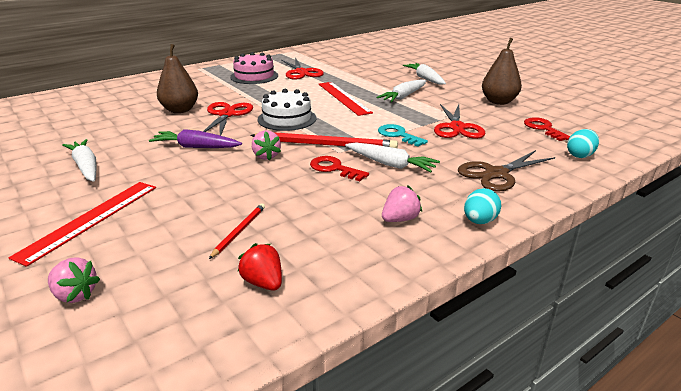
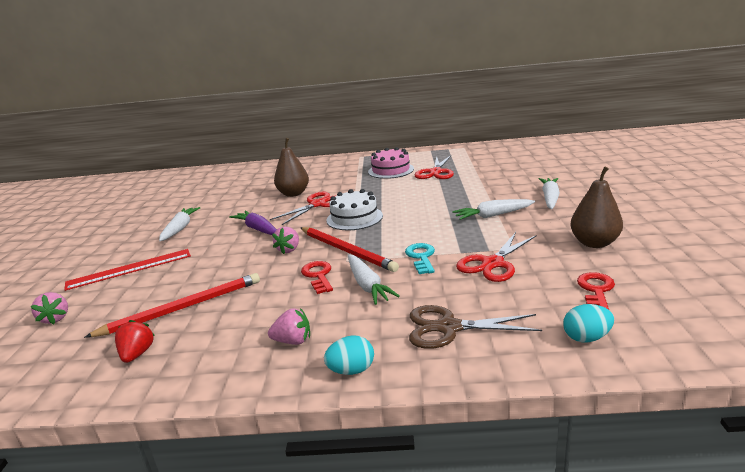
camera: 40 degrees right, 5 degrees down
red pencil [209,203,265,259] -> red pencil [84,273,260,338], size x1.99
red ruler [319,82,373,116] -> none

